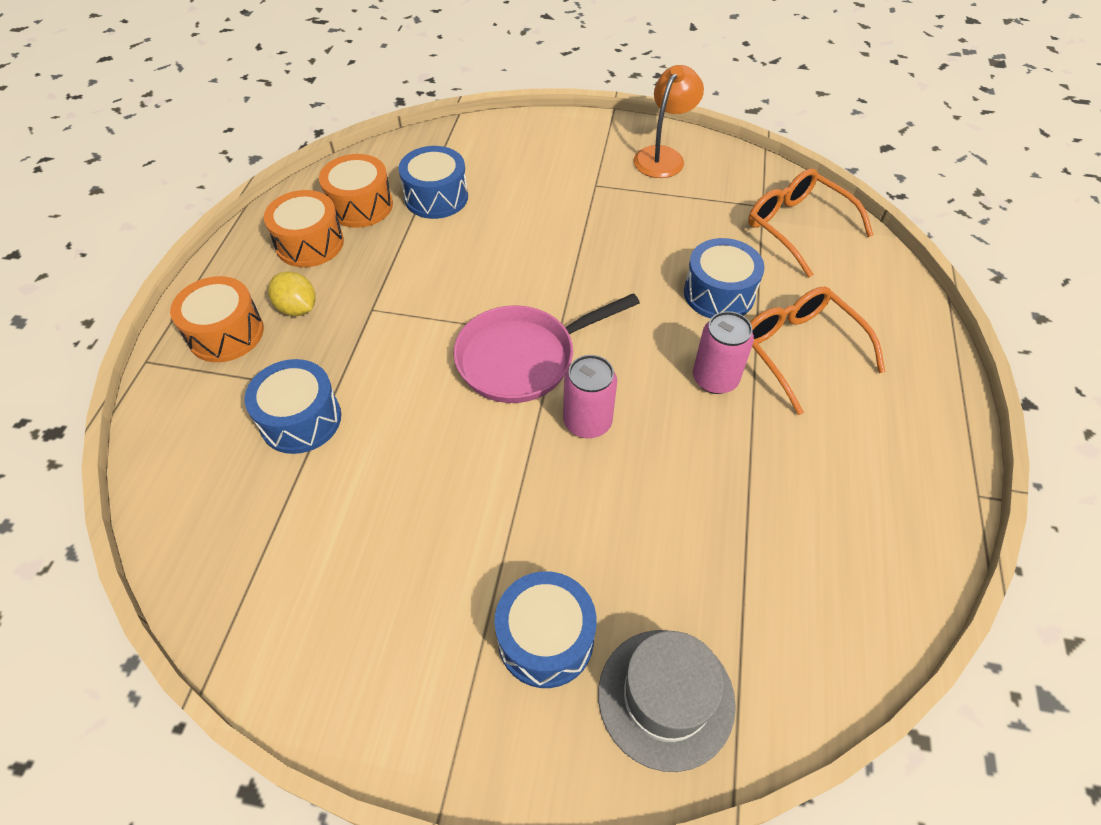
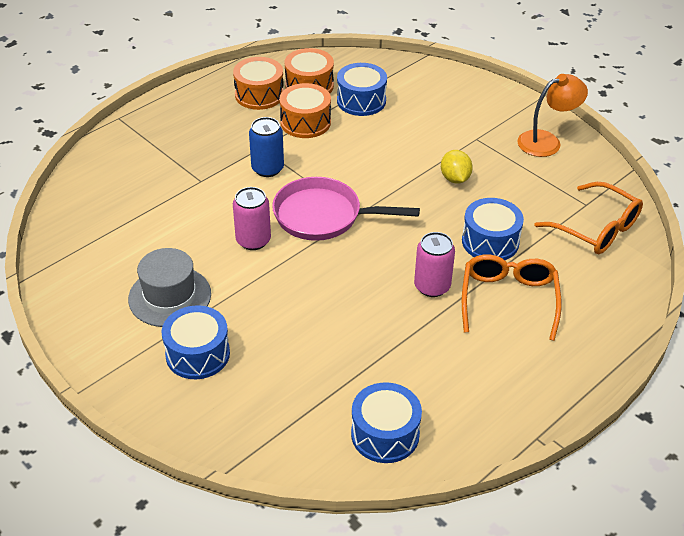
camera: 35 degrees right, 10 degrees down
orange drum [170,276,264,362] -> orange drum moved to [279,83,331,138]
blue drum [244,359,341,454] -> blue drum moved to [351,382,422,463]
yellow lemon [268,271,316,316] -> yellow lemon moved to [441,150,473,184]
pink can [563,355,617,438] -> pink can moved to [233,187,271,250]
grey hat [598,630,736,772] -> grey hat moved to [128,248,211,327]
orange glasses [748,169,873,277] -> orange glasses turned 135 degrees clockwise [535,182,643,254]
none -> blue can [249,117,284,177]

